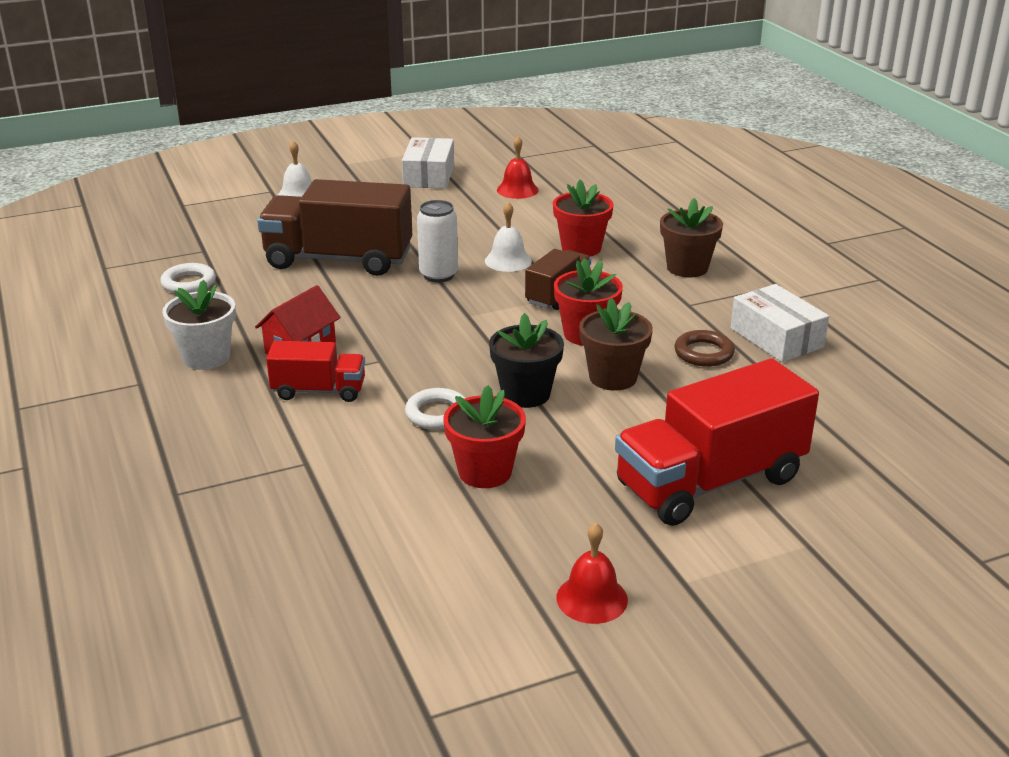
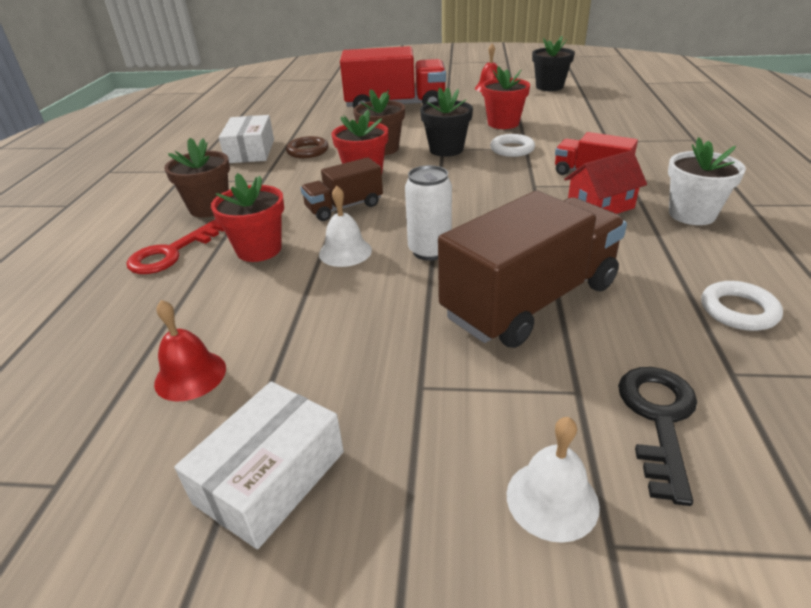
camera: 150 degrees left, 5 degrees up
brown truck [257,179,412,276] -> brown truck turned 75 degrees counterclockwise [438,191,627,348]
none -> red key [126,219,224,274]
none -> black flower pot [532,36,575,91]
none -> black key [618,367,697,506]

